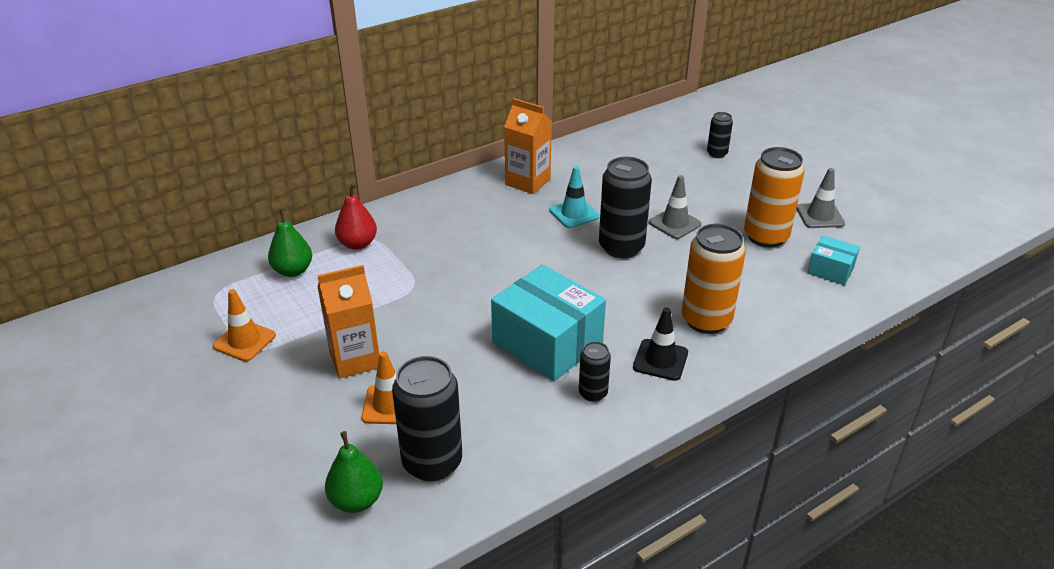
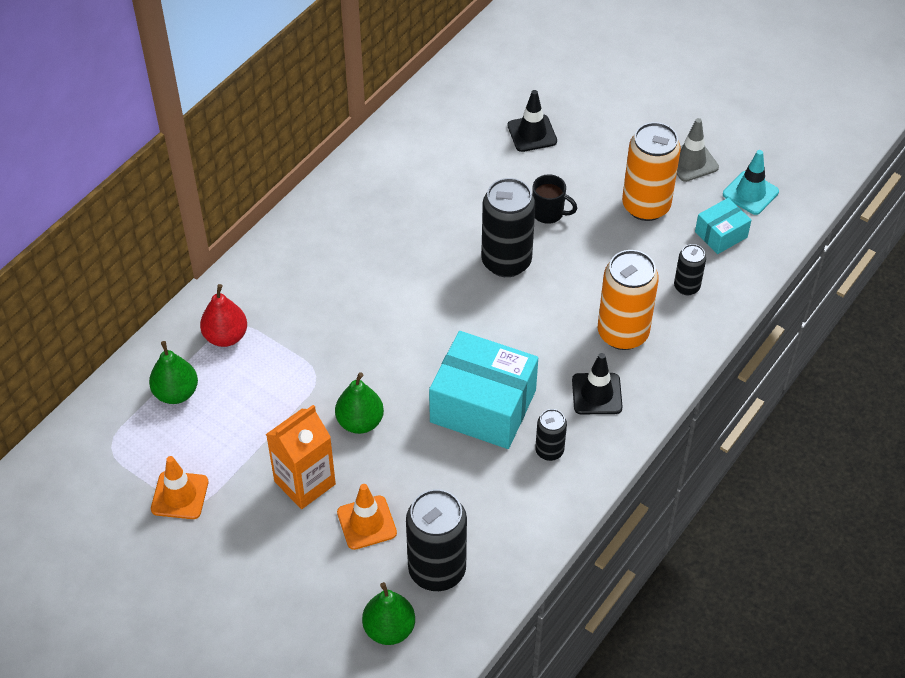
camera: 20 degrees left, 15 degrees up
orange carton [504,98,552,194] -> none
turquoise traffic cone [549,166,600,228] -> turquoise traffic cone moved to [723,150,779,215]
grey traffic cone [649,175,701,239] -> black mug [532,174,577,224]
black can [707,112,733,158] -> black can moved to [674,244,706,295]
turquoise box [807,235,860,285] -> turquoise box turned 45 degrees counterclockwise [695,198,751,254]
none -> green pear [335,372,384,434]
none -> black traffic cone [508,90,557,152]

